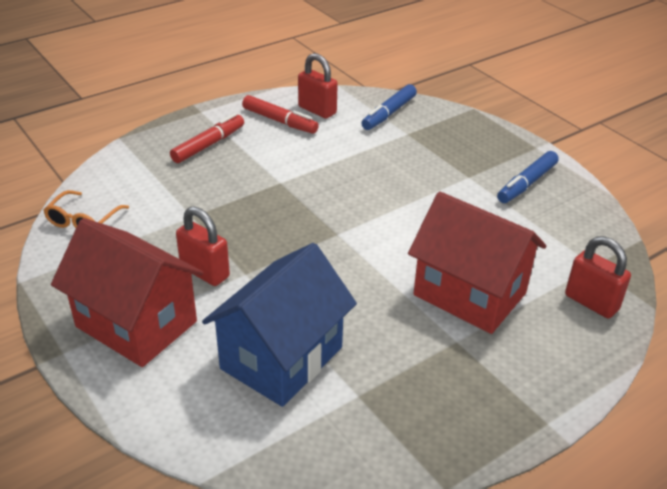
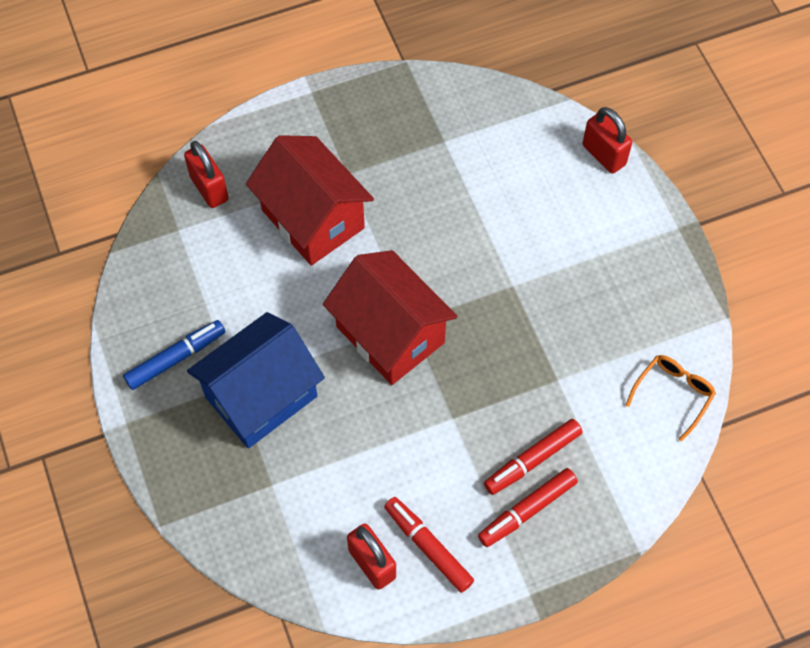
camera: 165 degrees left, 25 degrees up
red house [51,218,203,367] -> red house moved to [323,250,457,385]
red padlock [176,206,230,286] -> red padlock moved to [582,107,632,174]
blue house [202,243,357,407] -> blue house moved to [187,312,325,448]
blue marker [361,84,417,130] -> none
none -> red marker [484,419,583,495]

